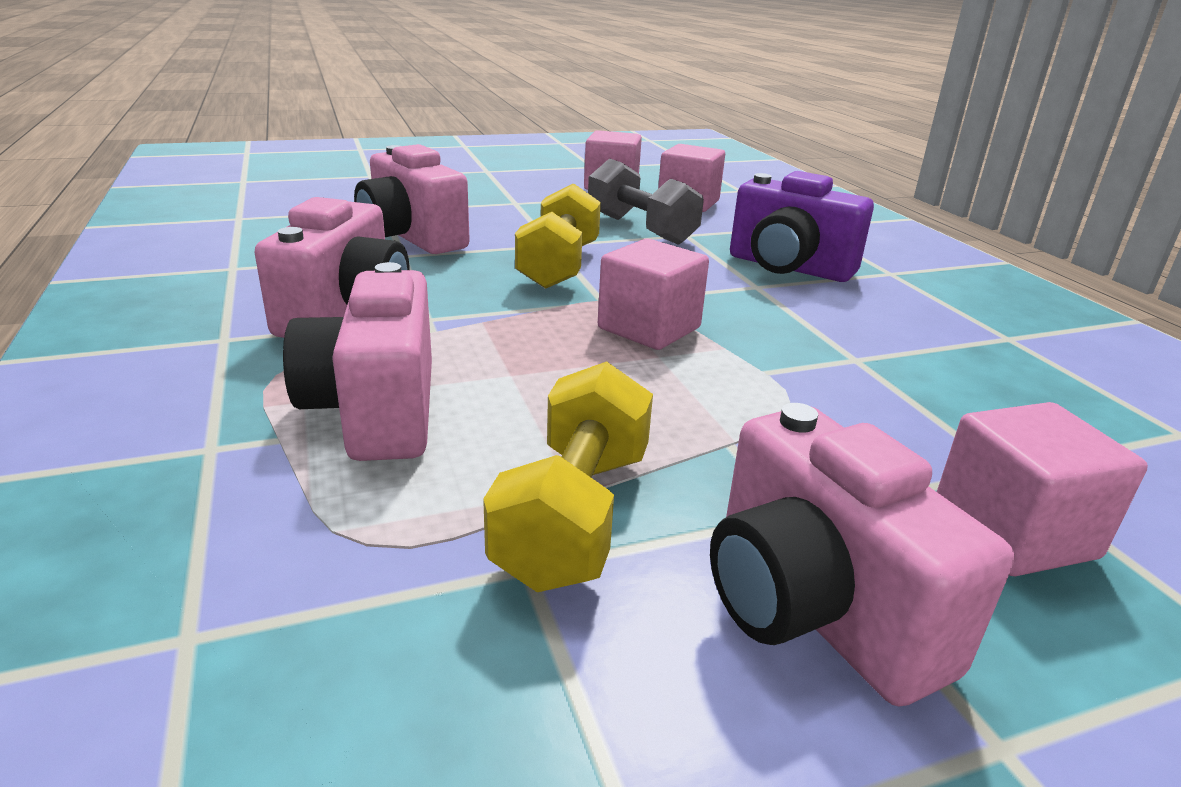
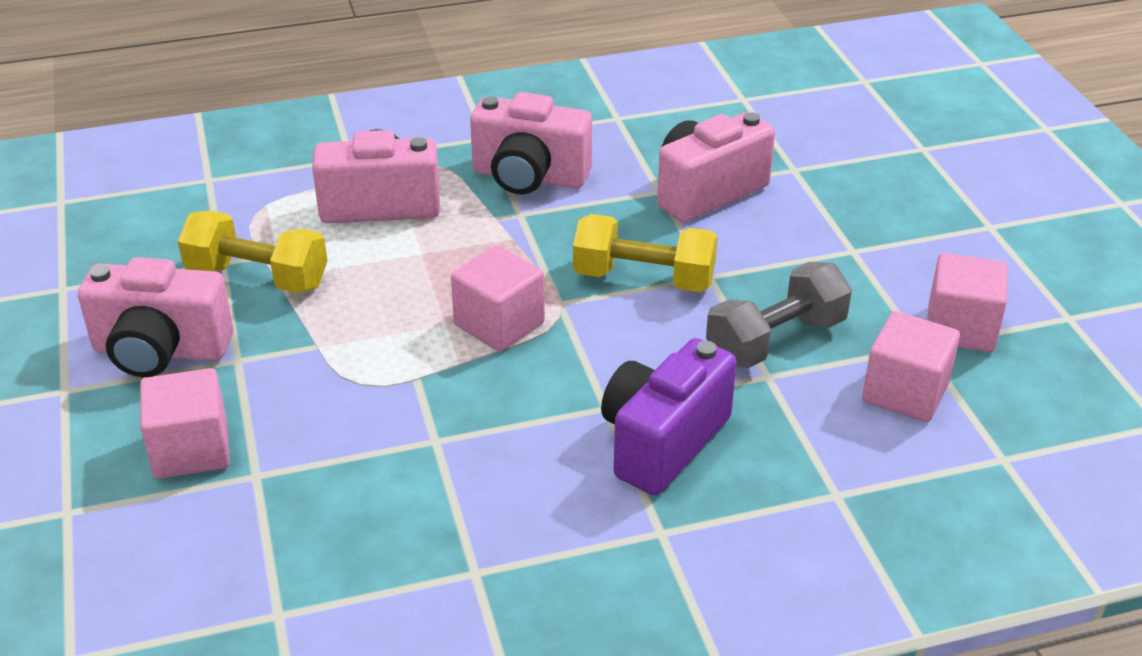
camera: 95 degrees right, 10 degrees up
pink camera [710,403,1014,706] -> pink camera turned 150 degrees counterclockwise [78,257,233,377]

